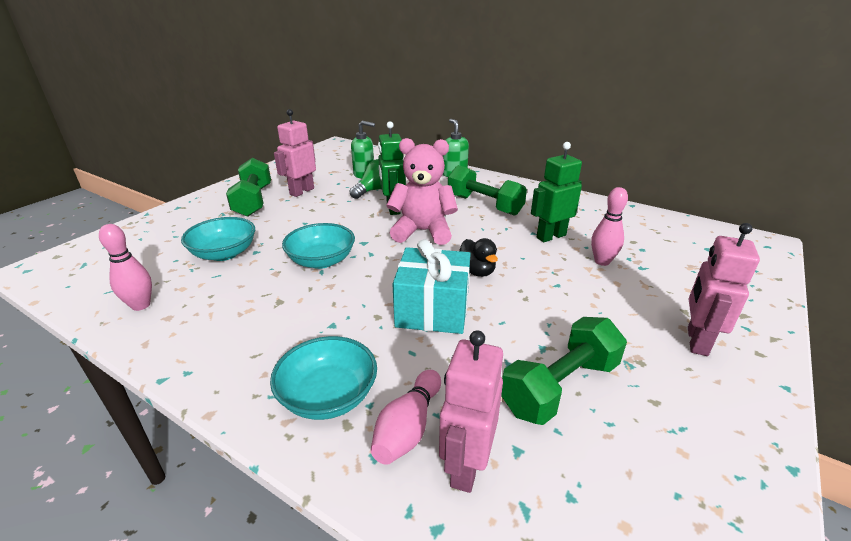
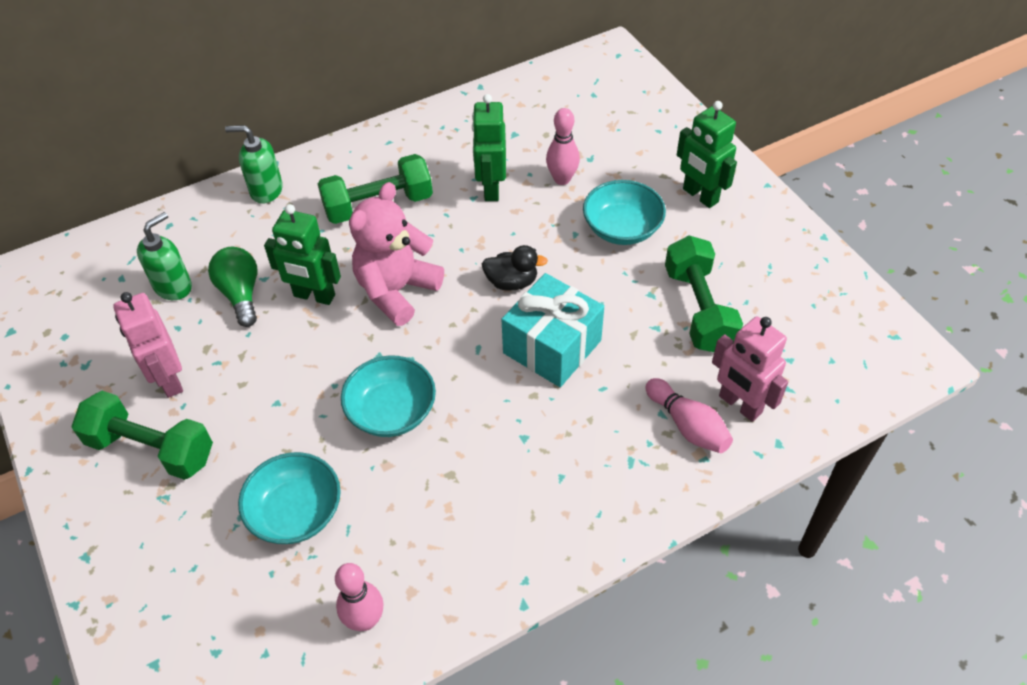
camera: 60 degrees left, 20 degrees up
turquoise bowl [270,336,377,420] -> turquoise bowl moved to [583,180,666,245]
pink robot [688,223,760,356] -> green robot [677,101,737,208]

